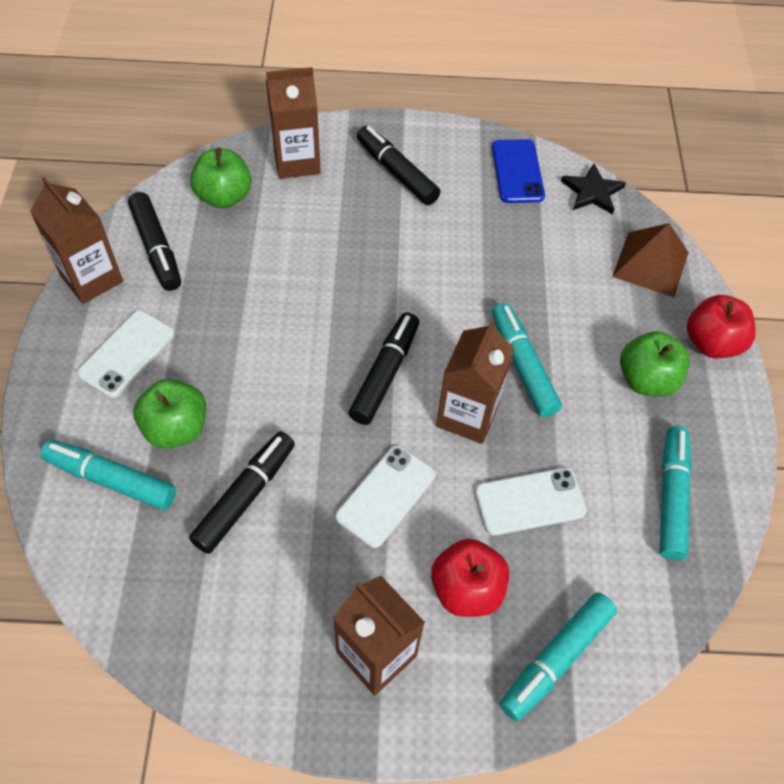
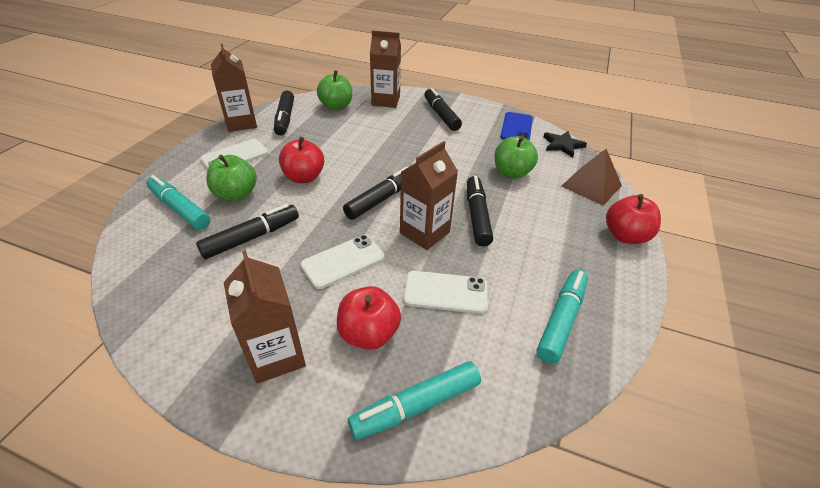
camera: 20 degrees right, 15 degrees down
turquoise marker [492,303,562,417] -> black marker [467,176,493,246]
green apple [620,331,690,397] -> green apple moved to [495,136,538,179]
none -> red apple [279,137,324,183]

